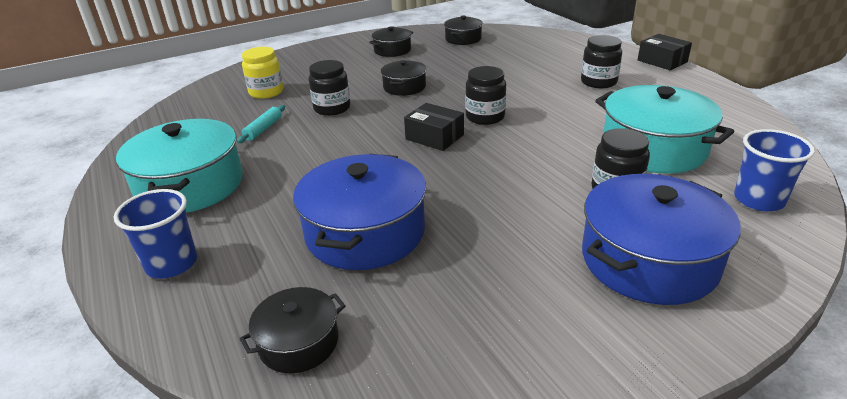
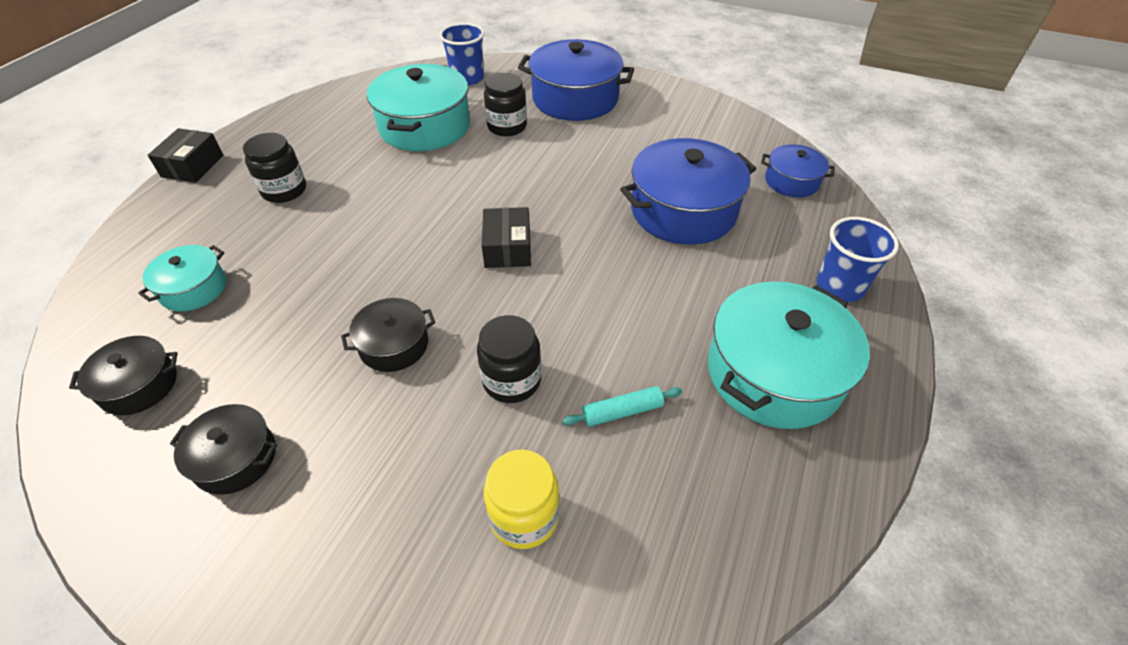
camera: 130 degrees left, 15 degrees up
black pot [239,287,346,373] -> blue pot [761,144,835,197]
black jar [465,66,506,125] -> none
none -> turquoise pot [138,245,226,311]

